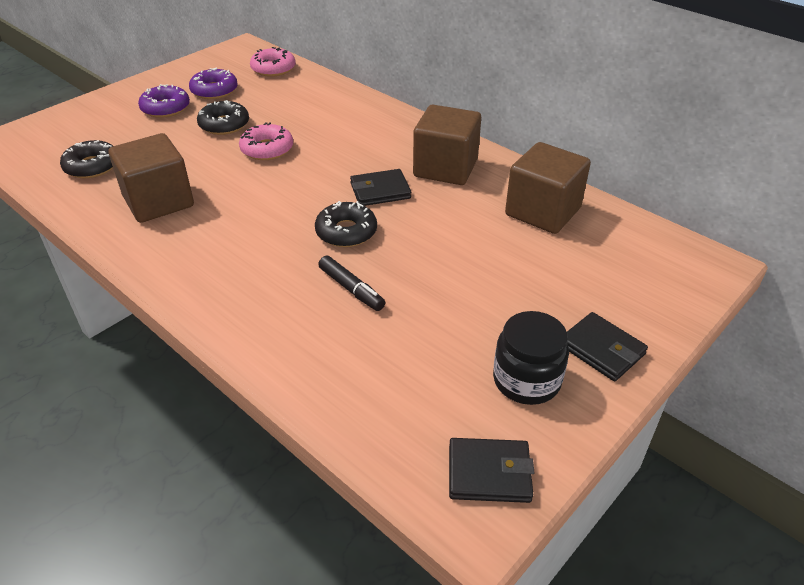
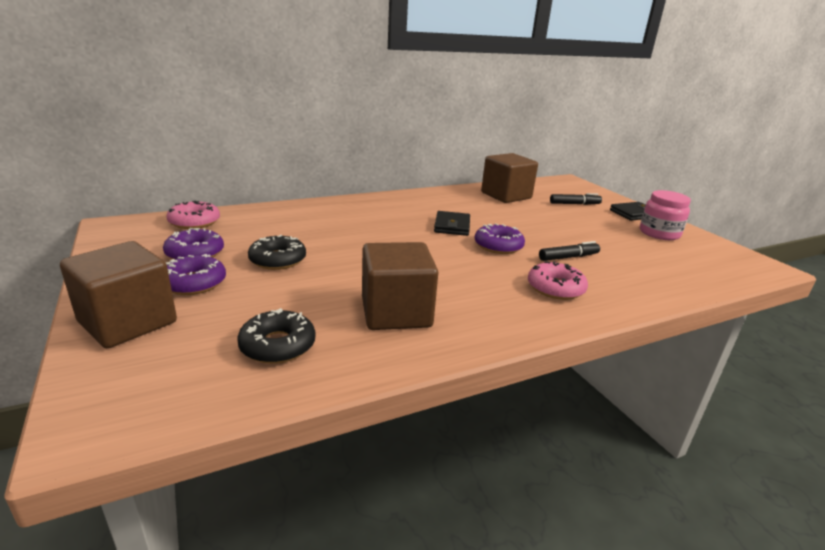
camera: 70 degrees left, 15 degrees down
pink donut [239,122,293,160] -> pink donut moved to [528,261,588,300]
black donut [315,201,377,247] -> purple donut [475,223,525,254]
brown cube [413,105,481,185] -> brown cube moved to [60,241,177,348]
black wallet [449,438,534,503] -> none
black jar [493,311,569,405] -> pink jar [640,190,691,240]
none -> black marker [550,193,602,205]

